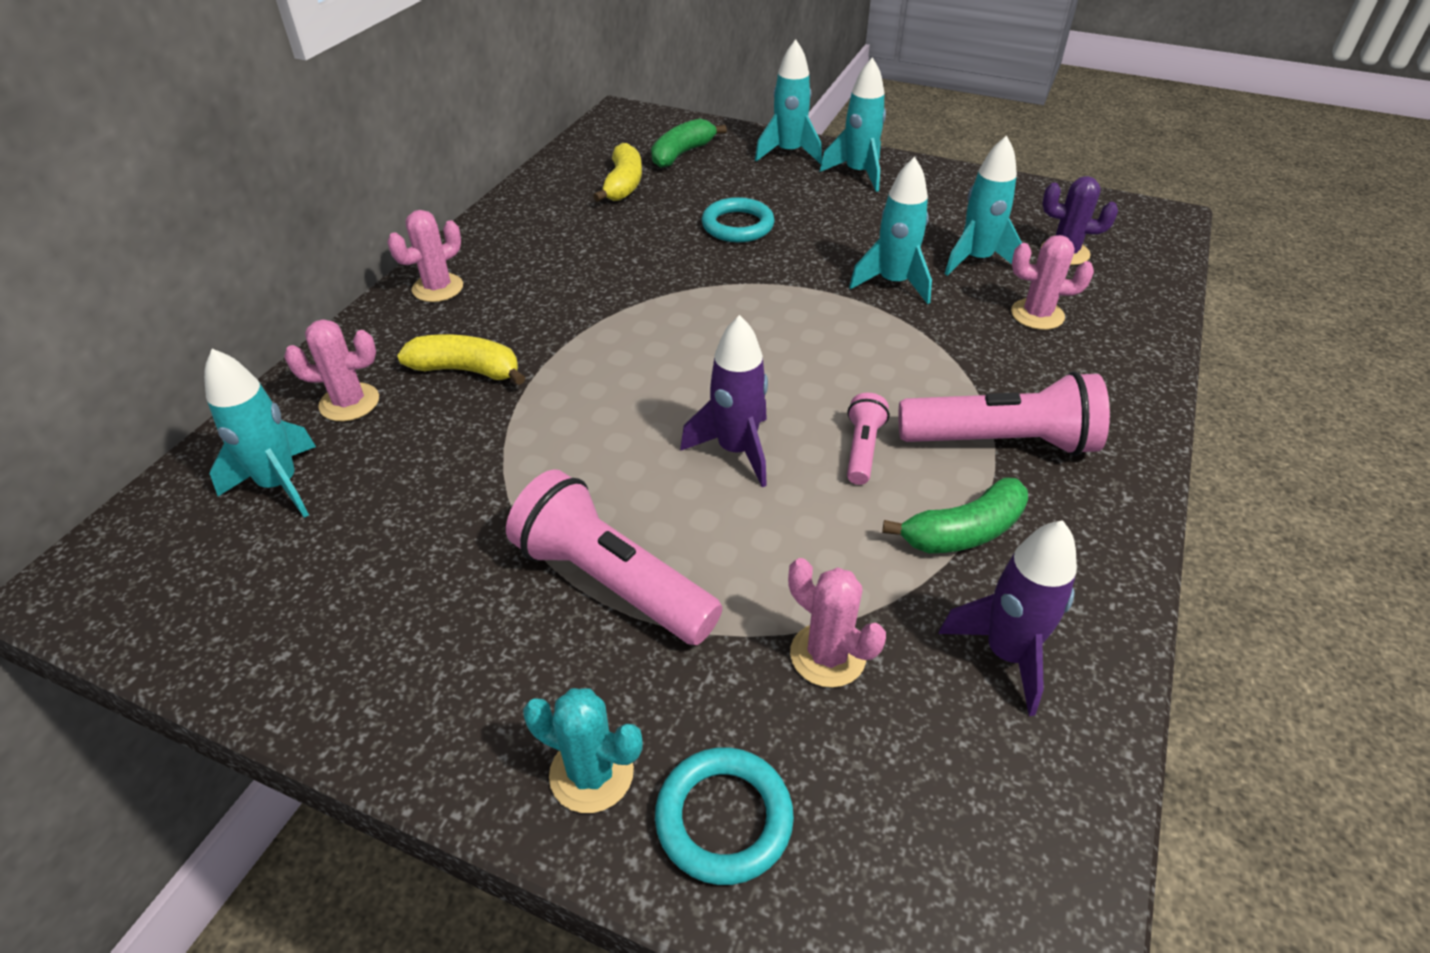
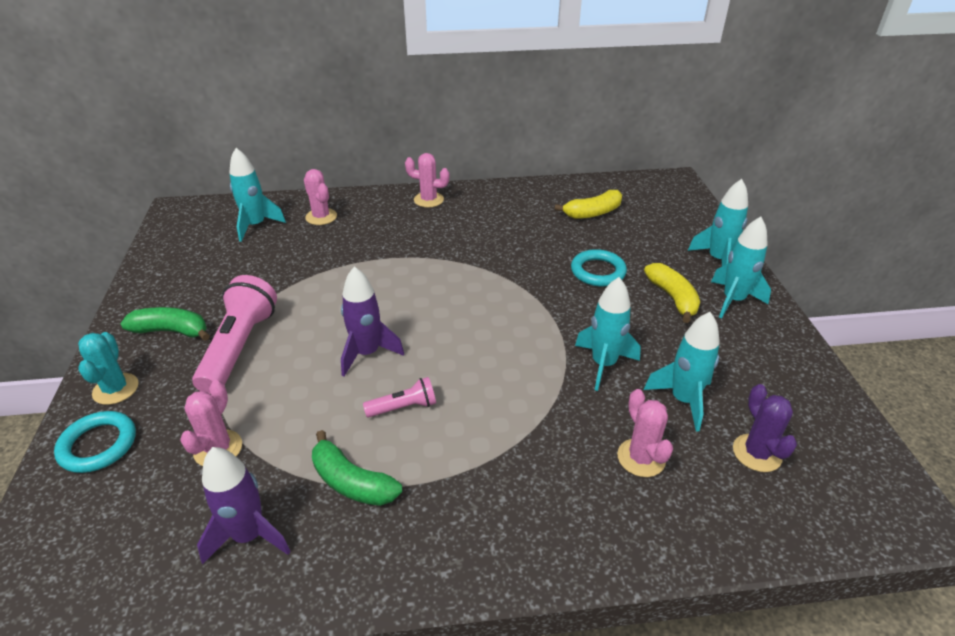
camera: 60 degrees right, 5 degrees down
yellow banana [397,334,526,385] -> yellow banana moved to [644,263,700,323]
green banana [651,118,727,168] -> green banana moved to [121,307,210,341]
pink flashlight [898,371,1110,456] -> none

